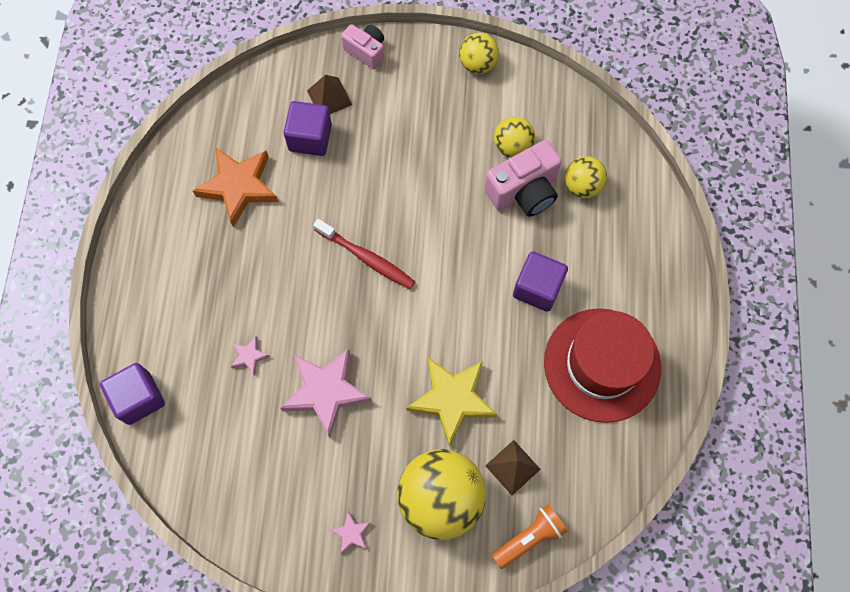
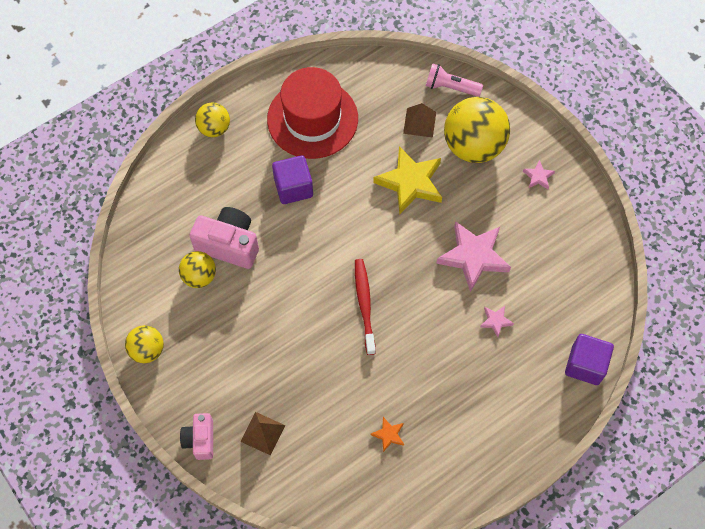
camera: 130 degrees left, 5 degrees down
orange star [193,147,279,227] -> orange star [371,417,404,452], size x0.45
purple cube [284,101,332,156] -> none
orange flashlight [492,504,568,569] -> pink flashlight [426,63,483,97]
yellow ball [565,156,607,198] -> yellow ball moved to [195,103,230,137]

